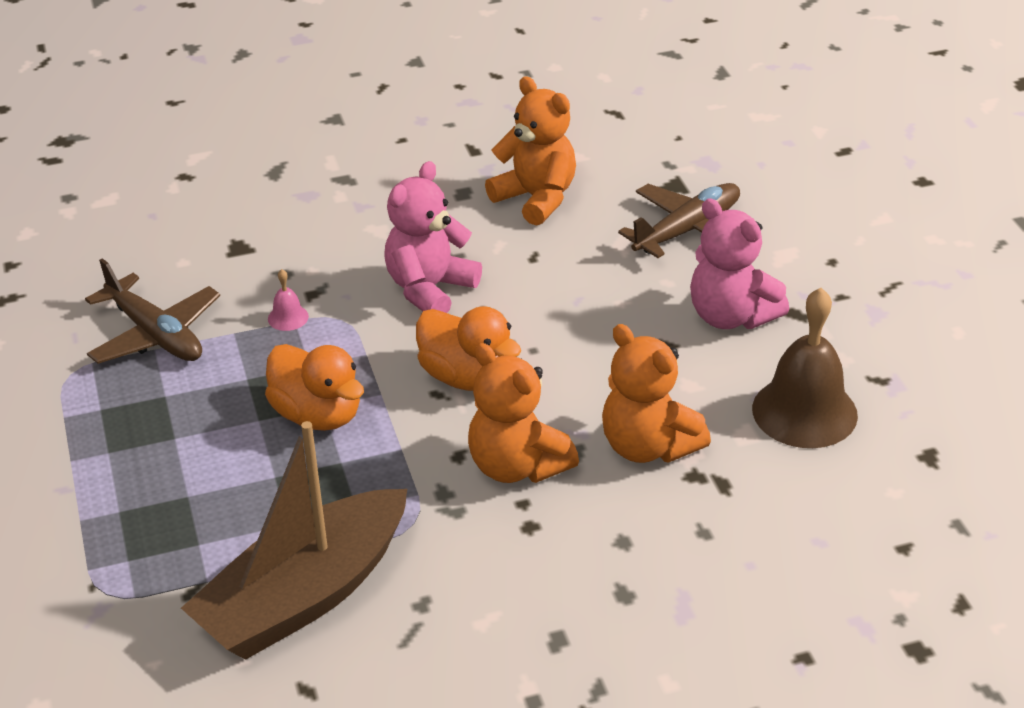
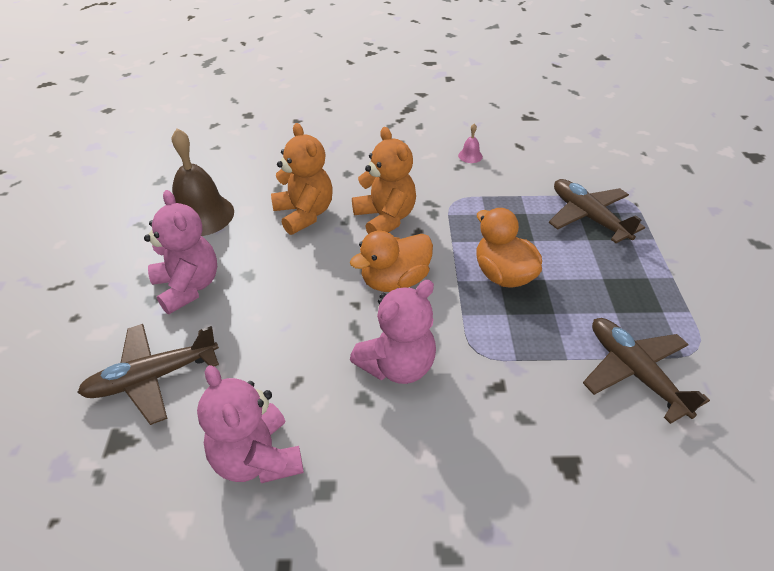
camera: 165 degrees left, 5 degrees up
brown boat [181,421,407,660] -> none
pink bell [268,269,309,331] -> pink bell moved to [458,124,483,163]
orange duck [416,306,521,391] -> orange duck turned 90 degrees counterclockwise [350,230,433,292]
orange teddy bear [485,76,576,226] -> pink teddy bear [197,365,304,483]
none -> brown plane [549,179,645,243]

